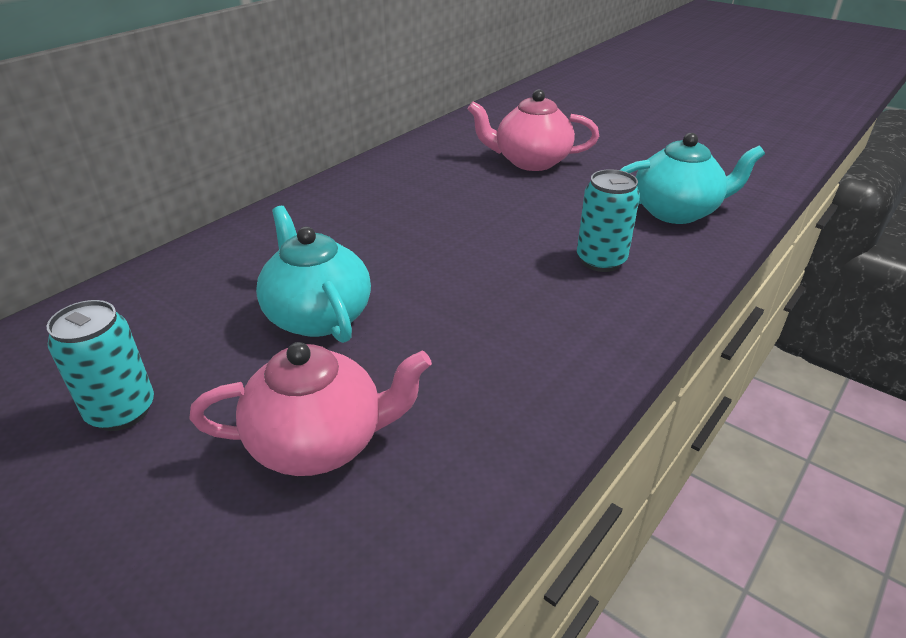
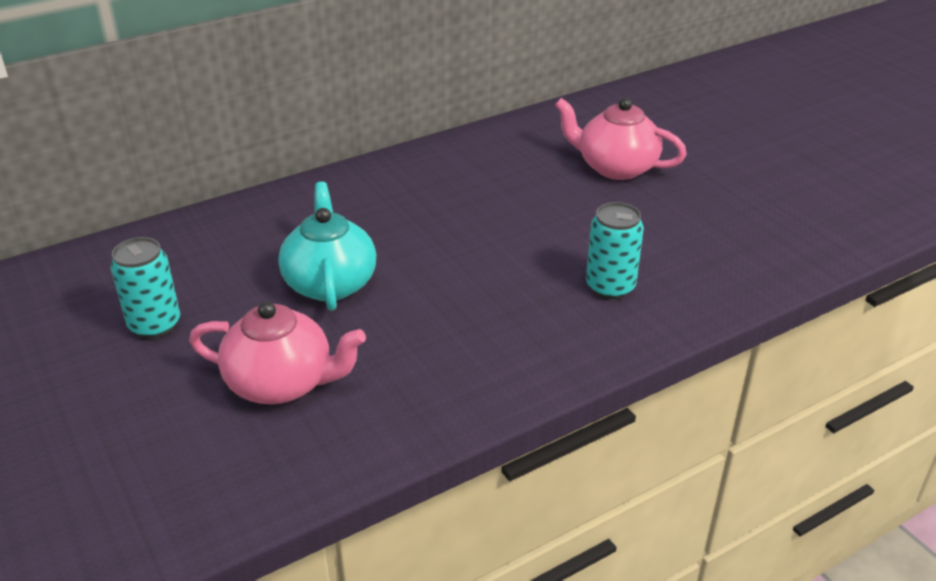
camera: 20 degrees right, 0 degrees up
turquoise teapot [620,133,765,224] -> none

